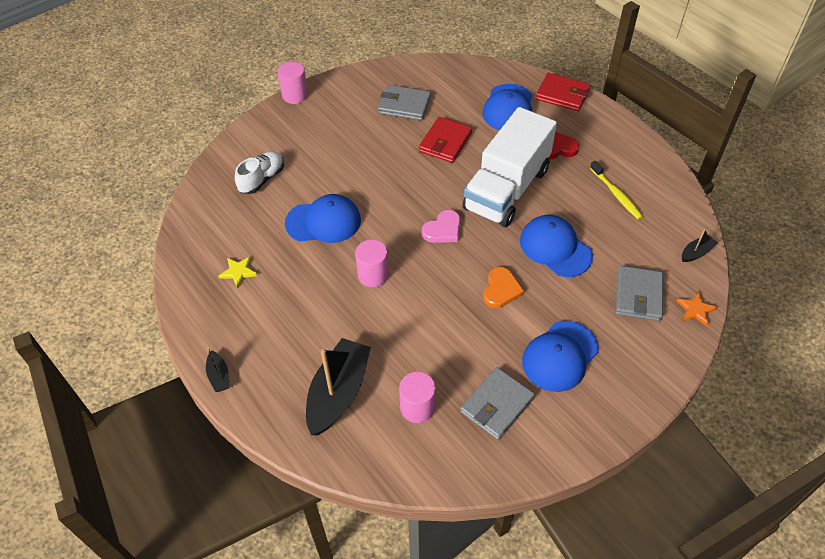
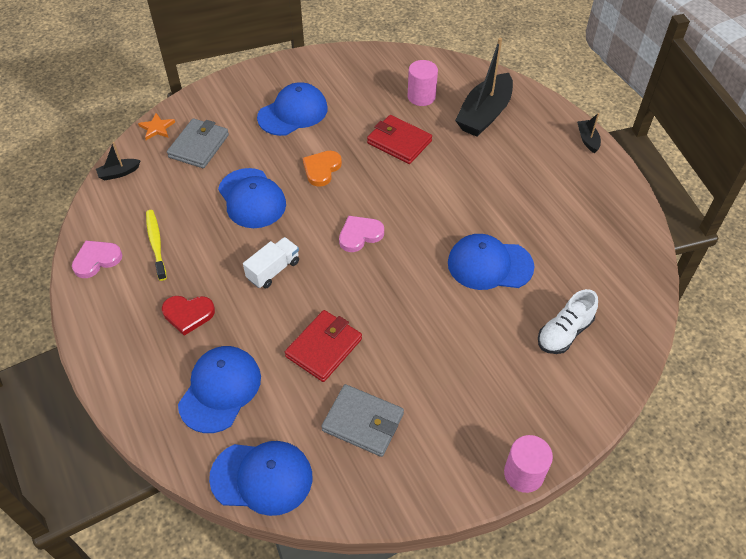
camera: 170 degrees left, 0 degrees up
yellow star [218,256,258,288] -> none
pink cylinder [355,240,389,287] -> none
grey wallet [460,367,535,440] -> none
white truck [462,107,557,227] -> white truck [243,237,299,288], size x0.43
red wallet [536,73,590,111] -> red wallet moved to [367,115,432,164]
none -> pink heart [72,240,122,278]
none -> blue cap [209,441,312,516]

